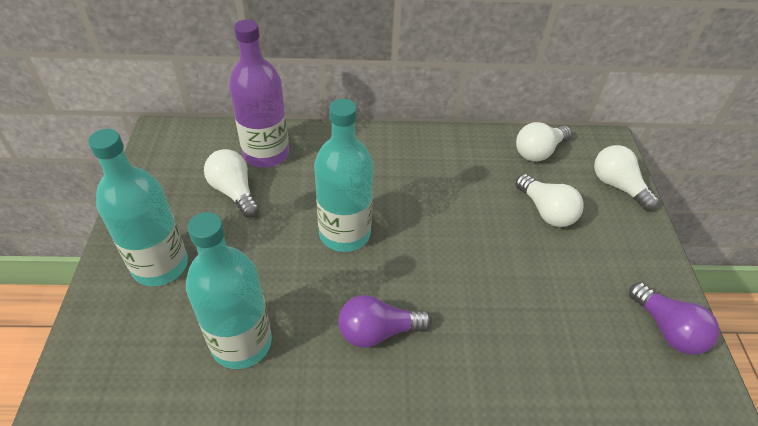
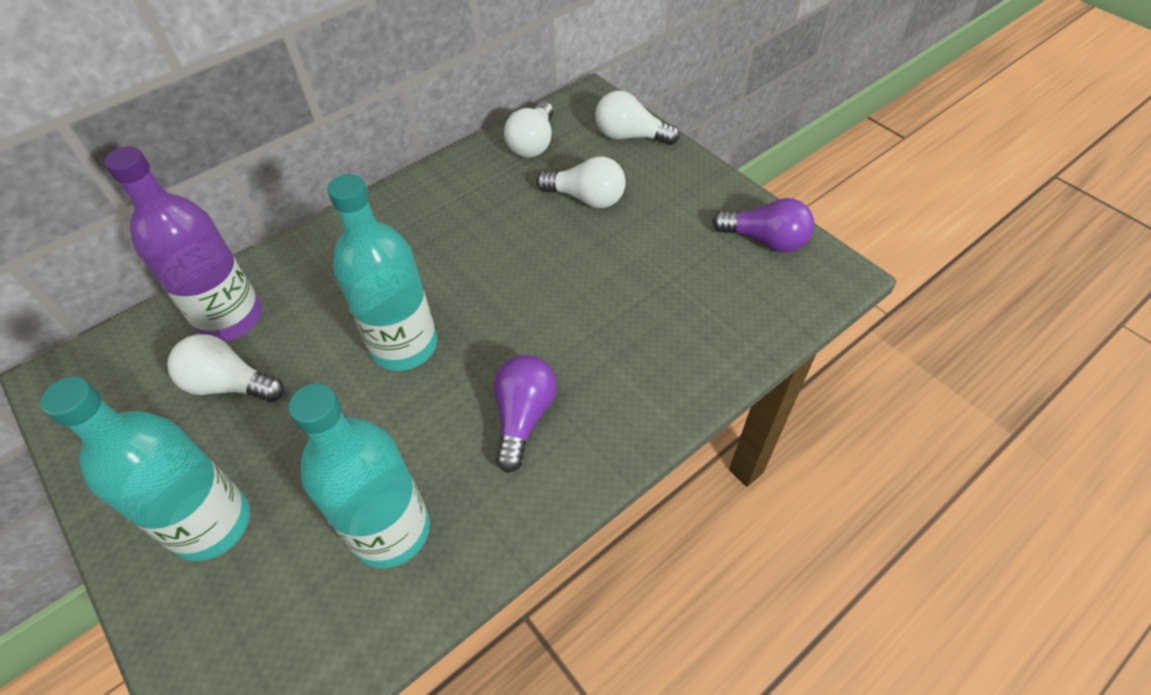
camera: 35 degrees left, 5 degrees up
purple light bulb [338,295,431,348] -> purple light bulb turned 150 degrees clockwise [494,355,557,473]

